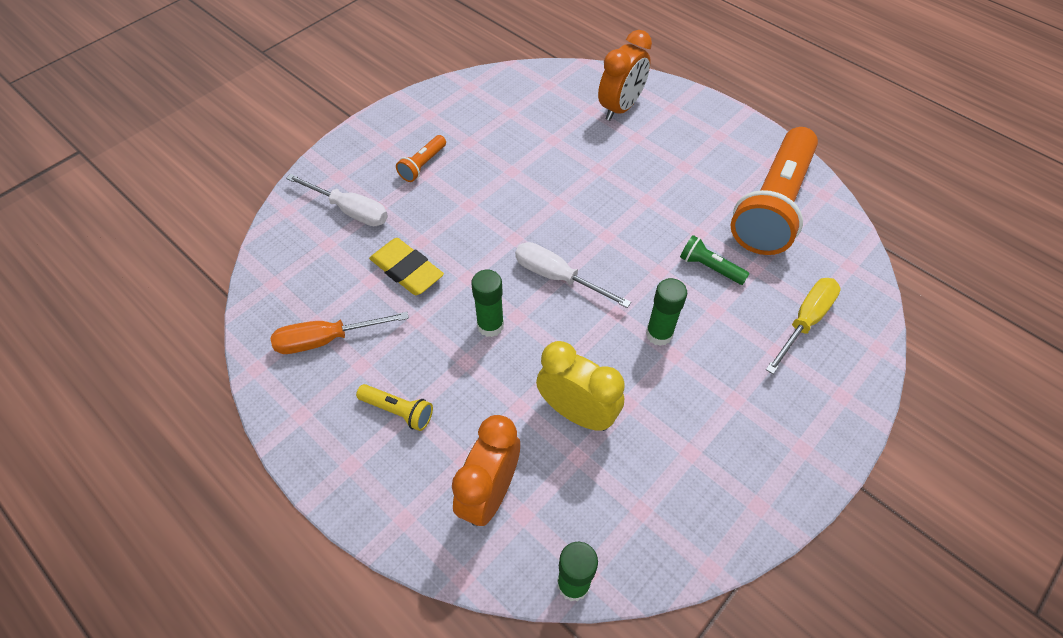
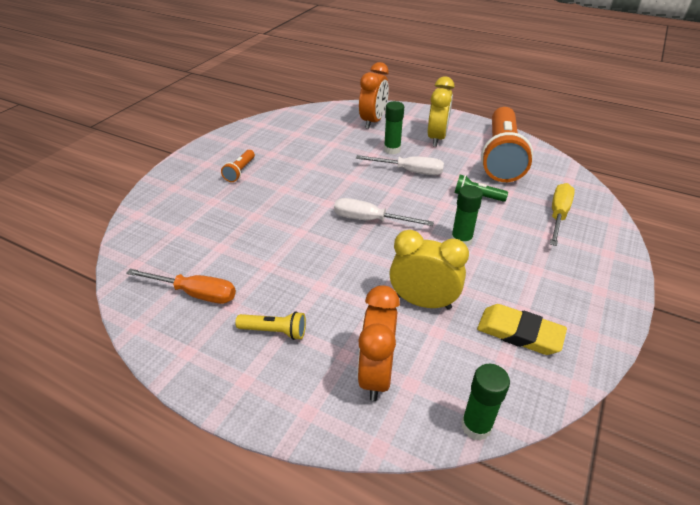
camera: 15 degrees left, 15 degrees down
orange screwdriver [271,312,409,354] -> orange screwdriver turned 135 degrees counterclockwise [126,269,236,304]
white screwdriver [286,174,388,226] -> white screwdriver moved to [356,155,444,175]
yellow eraser [369,238,444,295] -> yellow eraser moved to [477,304,567,355]
green glue stick [471,270,504,337] -> green glue stick moved to [384,101,404,154]
none -> yellow clock [428,76,454,147]

